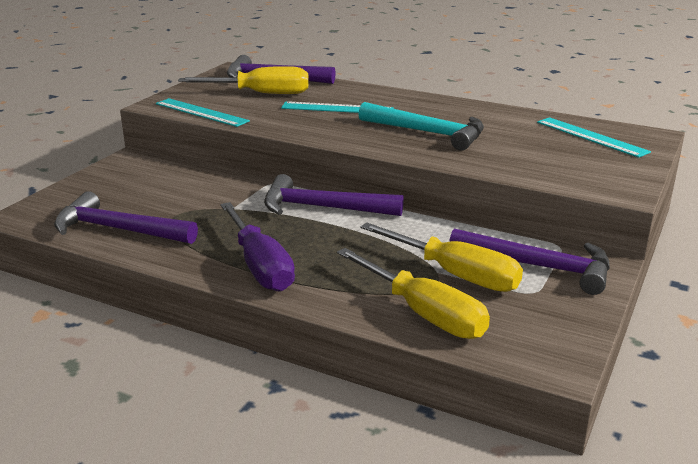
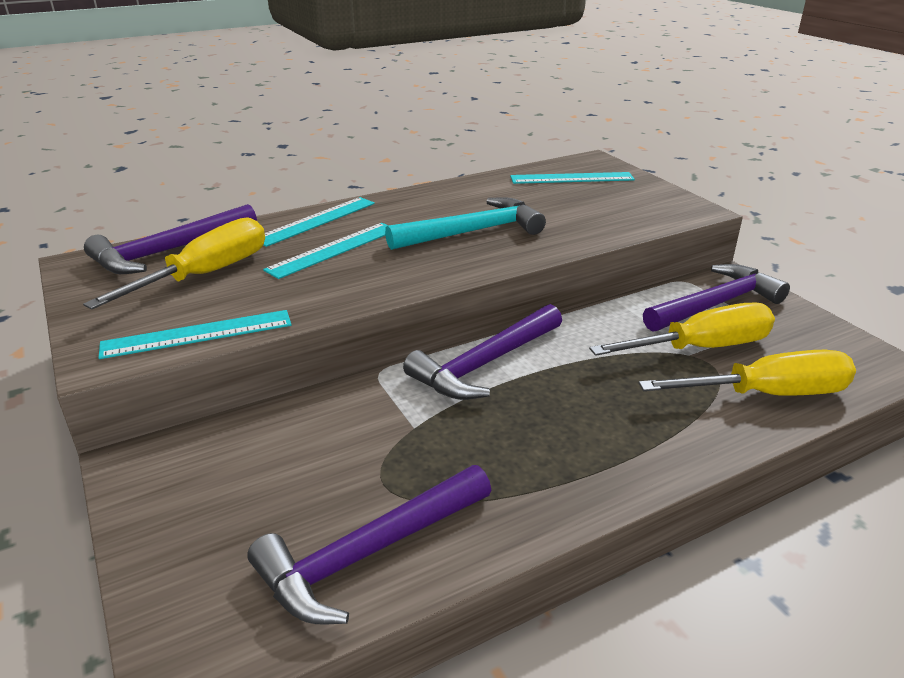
camera: 55 degrees left, 5 degrees up
purple screwdriver [220,202,295,292] -> none
none -> turquoise ruler [263,197,375,247]

